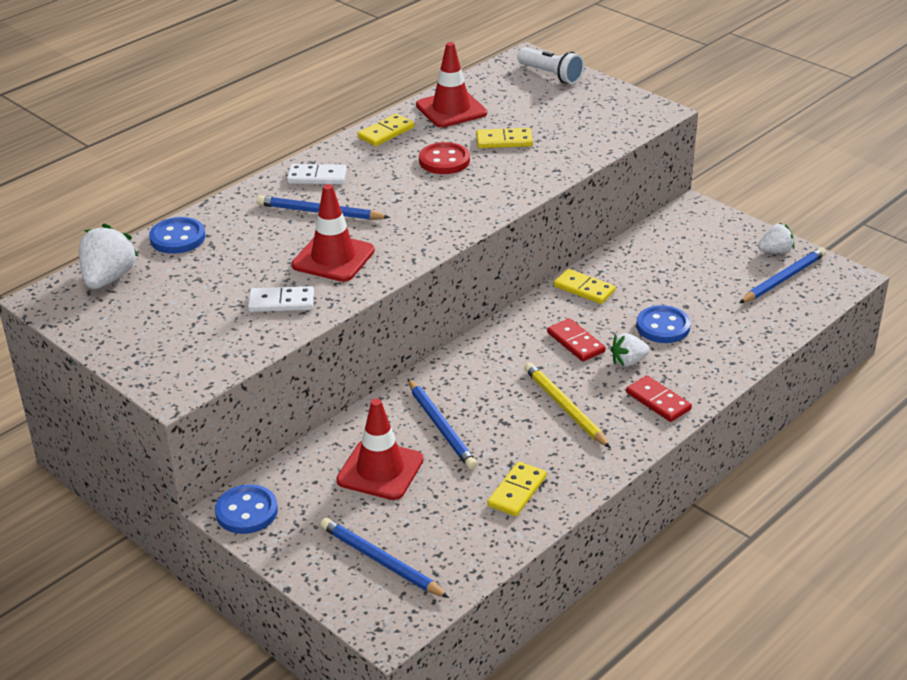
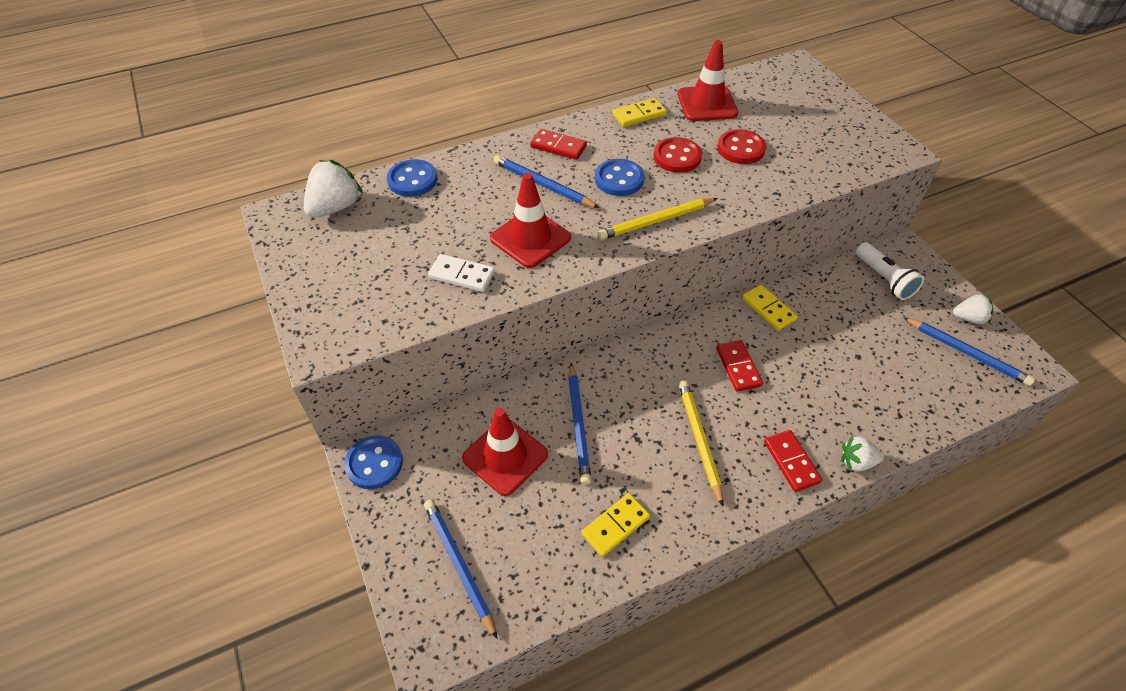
camera: 20 degrees right, 15 degrees up
white domino [287,164,347,184] -> red domino [530,129,587,160]
yellow domino [476,128,533,148] -> red button [717,129,766,164]
white flashlight [517,47,584,84] -> white flashlight moved to [856,242,924,300]
white strawberry [610,333,650,367] -> white strawberry moved to [842,436,884,471]
blue button [636,305,691,343] -> blue button moved to [595,159,644,196]
blue pencil [739,247,826,303] -> blue pencil turned 60 degrees clockwise [903,317,1035,386]
none -> yellow pencil [598,198,718,240]

